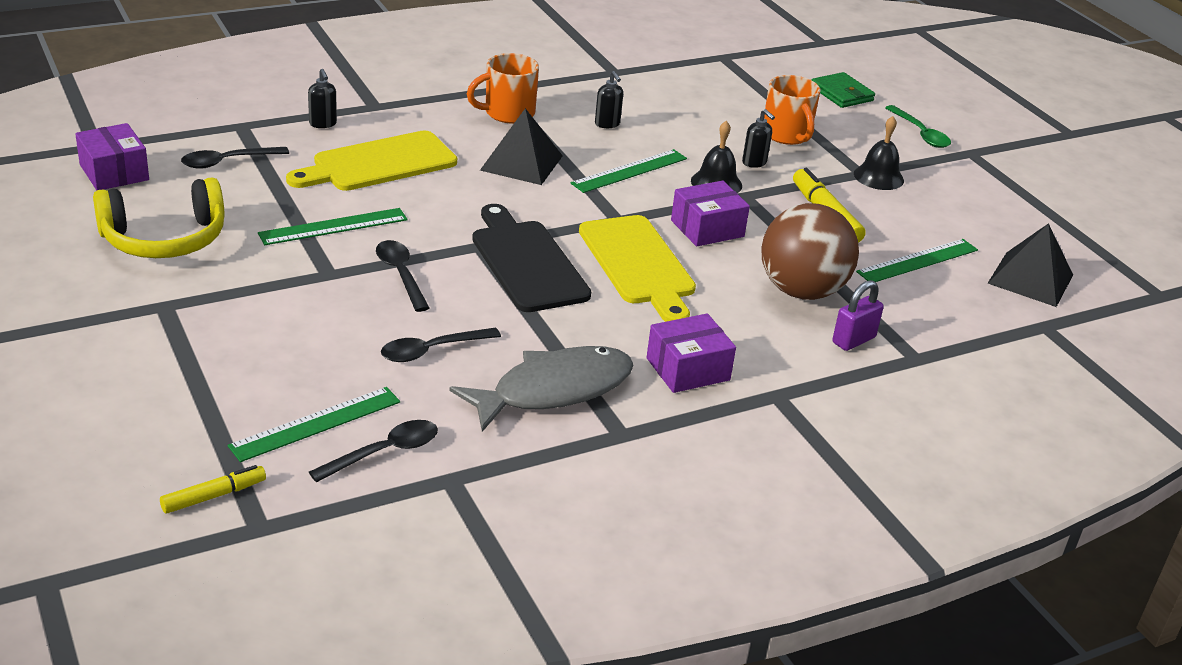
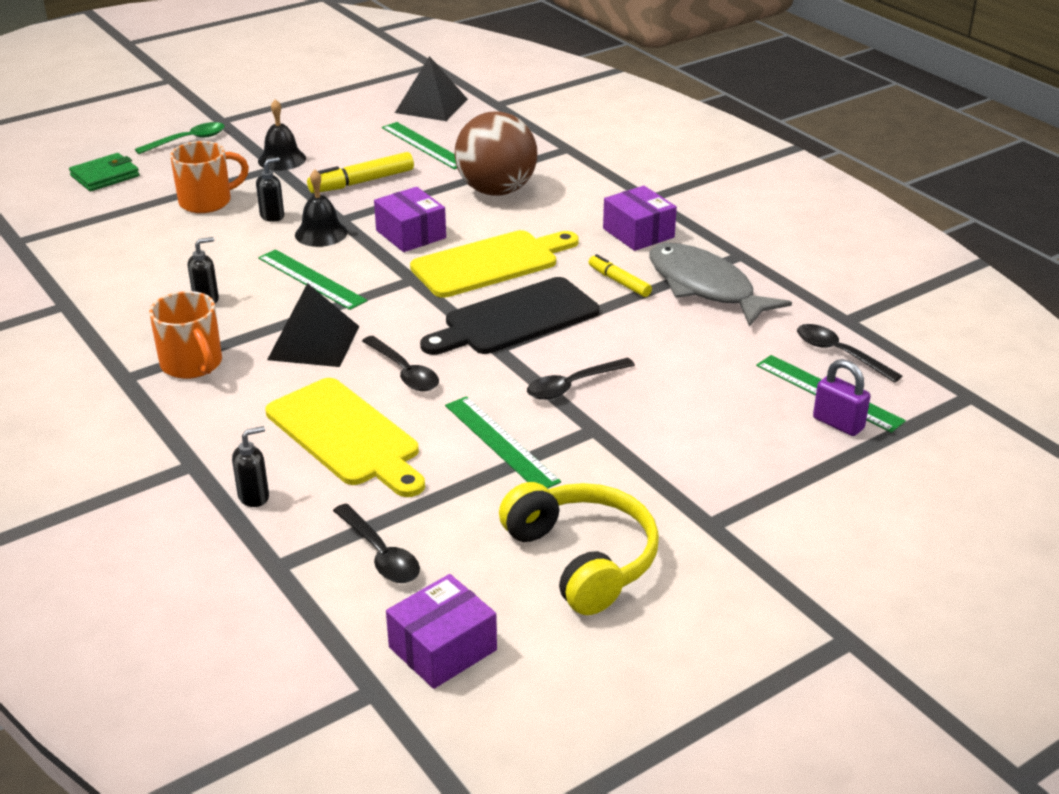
camera: 95 degrees left, 0 degrees up
yellow marker [160,465,266,514] -> yellow marker moved to [589,254,652,297]
black spoon [381,327,501,362] -> black spoon moved to [362,336,439,391]
purple padlock [832,280,884,351] -> purple padlock moved to [813,359,870,436]

